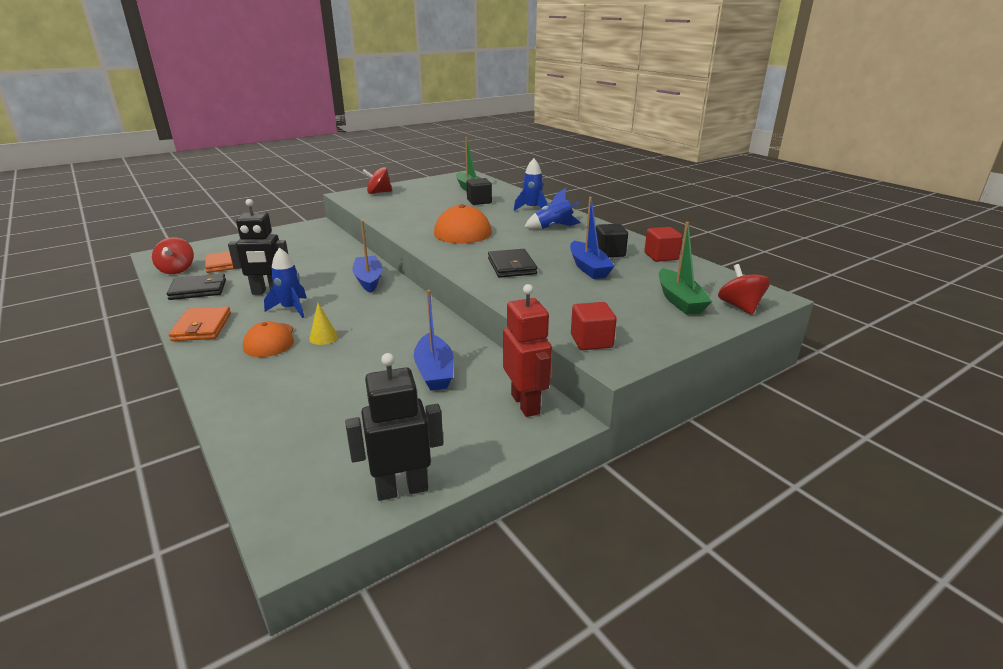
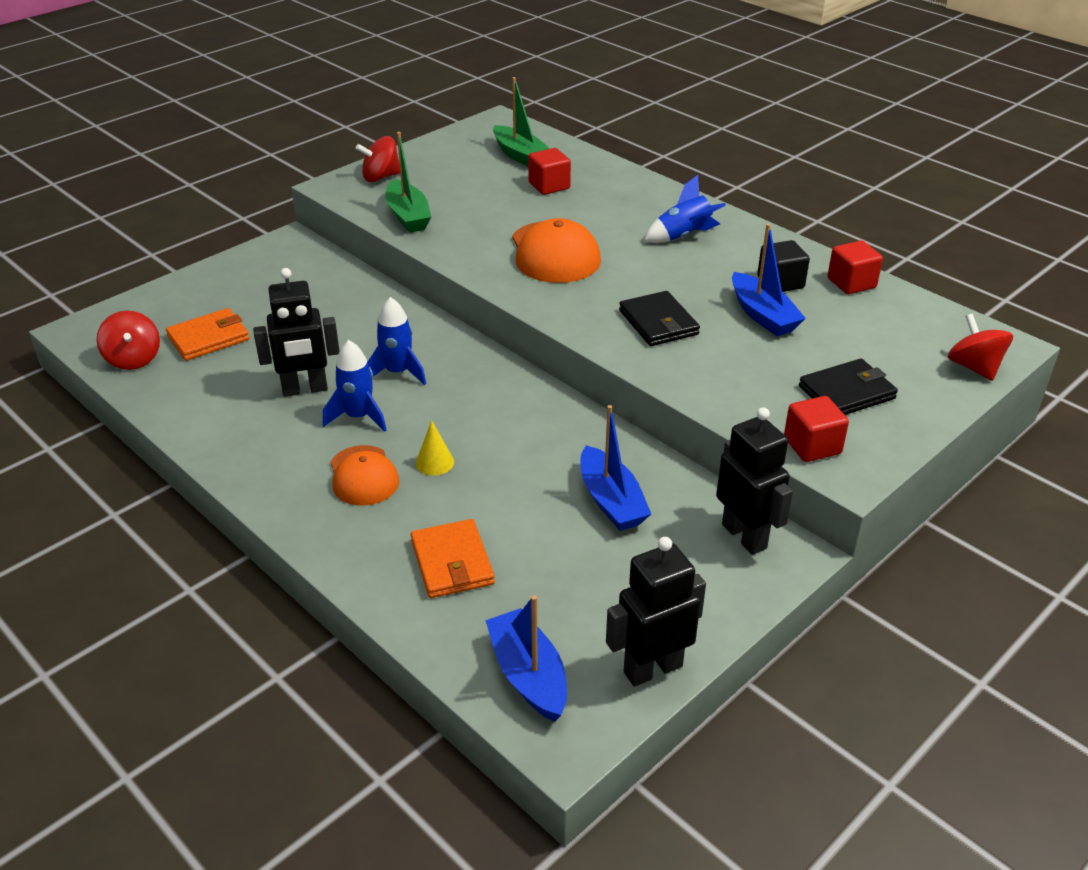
camera: 10 degrees left, 10 degrees up
black wallet [167,274,226,300] -> black wallet moved to [799,358,898,415]
orange wallet [169,307,231,341] -> orange wallet moved to [411,519,495,598]
blue boat [352,220,383,293] -> blue boat moved to [485,595,567,722]
black cube [467,178,492,205] -> red cube [528,148,571,195]
red robot [503,284,552,417] -> black robot [716,407,793,555]
blue rocket [514,158,548,211] -> blue rocket moved to [368,297,426,385]
green boat [659,222,712,315] -> green boat moved to [385,132,431,233]

